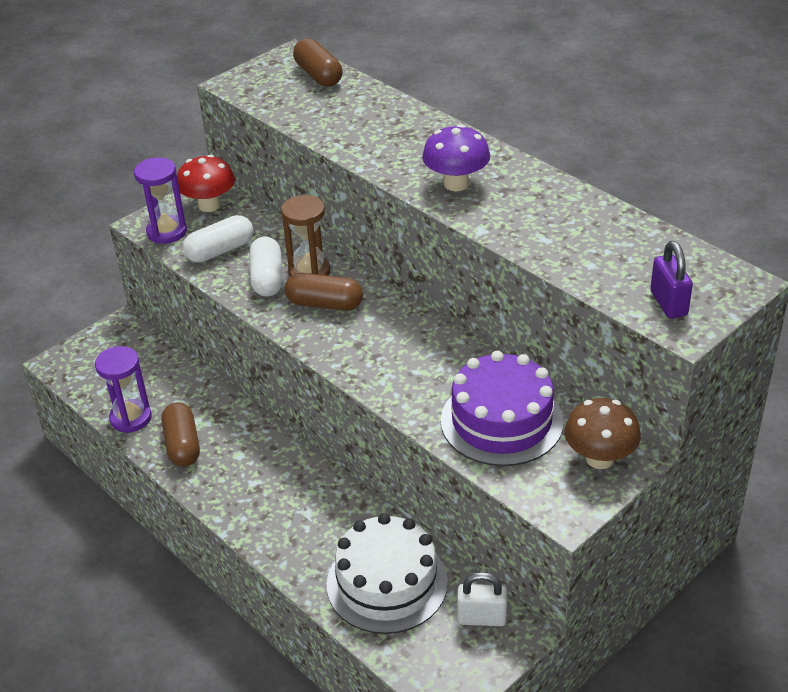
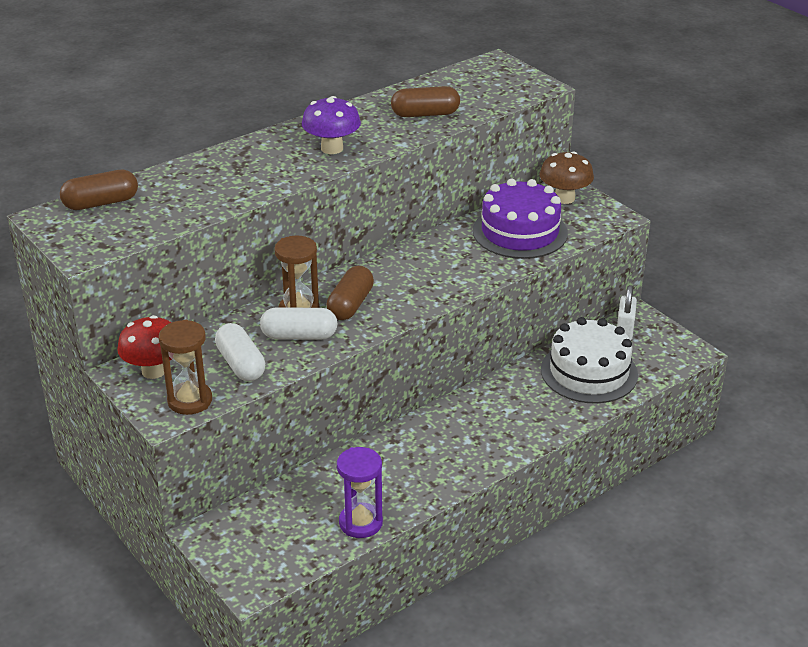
camera: 85 degrees left, 5 degrees down
purple hourglass [134,158,187,244] -> brown hourglass [159,320,212,415]
brown capsule [162,402,200,467] -> brown capsule moved to [391,86,460,117]
purple padlock [650,241,693,319] -> none

